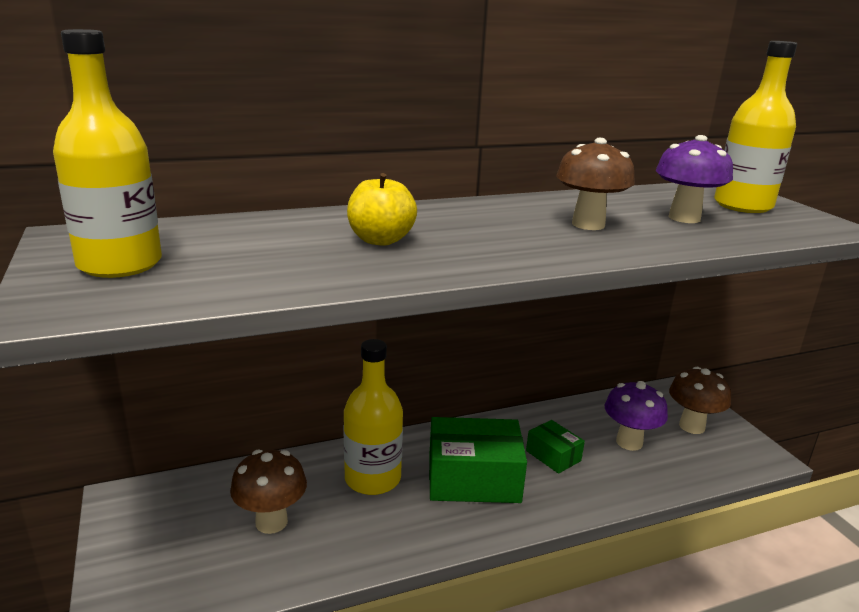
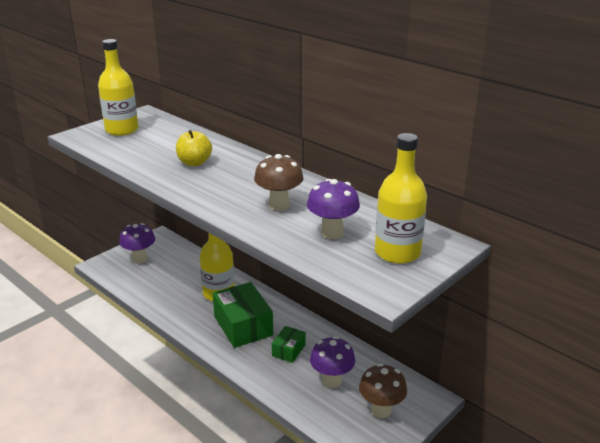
camera: 65 degrees right, 5 degrees up
brown mushroom [230,449,307,534] -> none
none -> purple mushroom [119,223,155,263]

